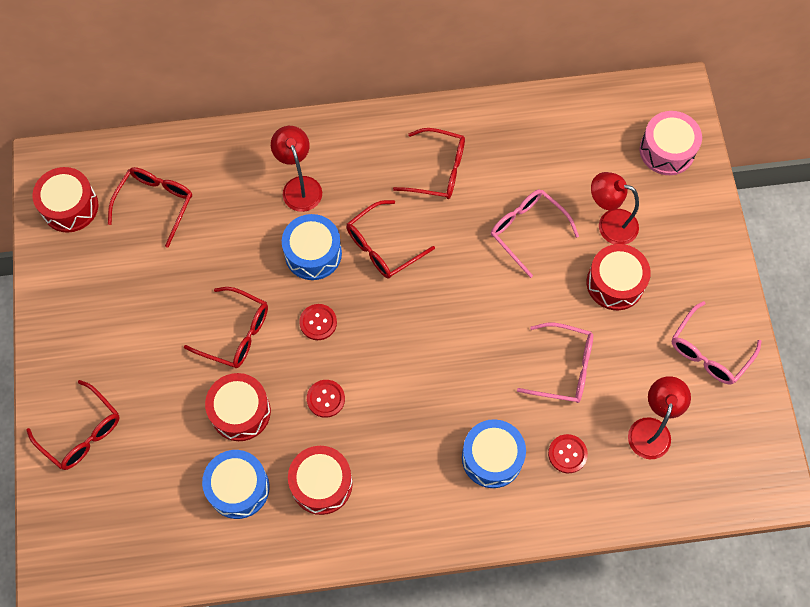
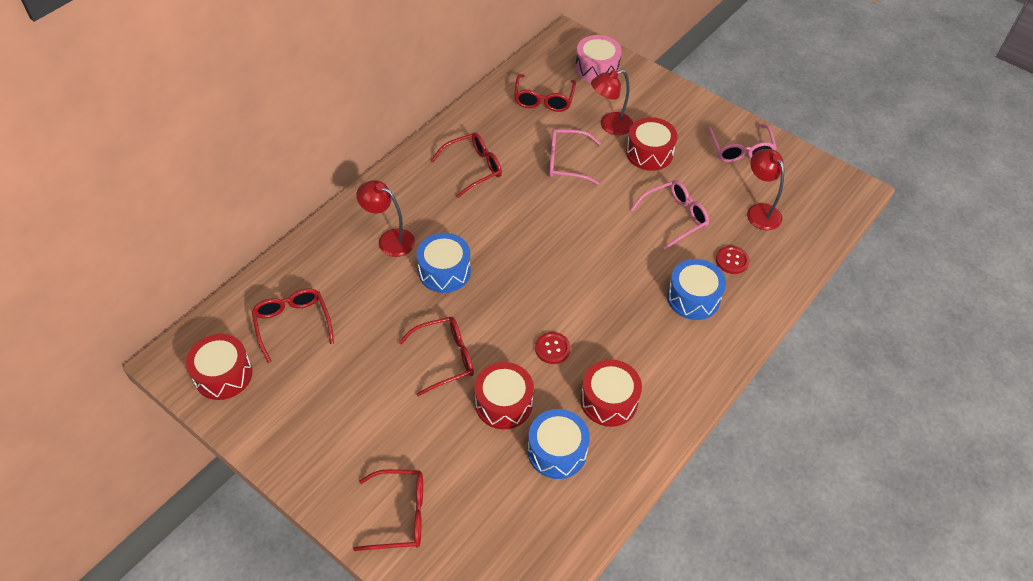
camera: 45 degrees left, 15 degrees down
red button [299,304,337,340] -> none
red glasses [347,200,435,279] -> red glasses moved to [514,74,576,112]

